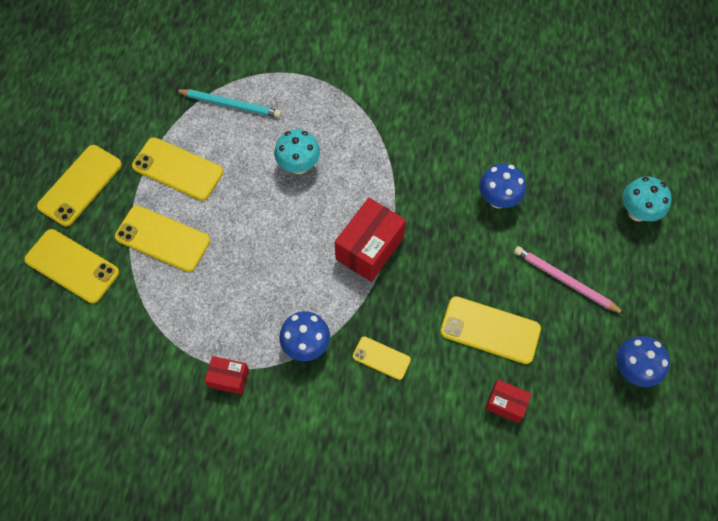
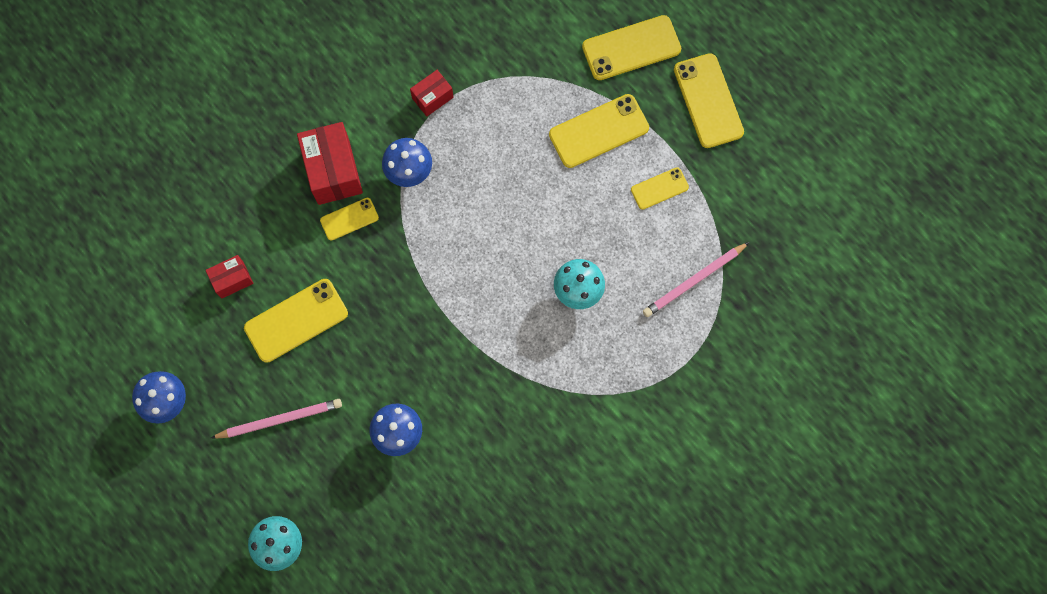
camera: 130 degrees right, 10 degrees up
yellow phone [132,137,223,201] -> yellow phone [631,167,689,210], size x0.57
turquoise pencil [175,89,281,118] -> pink pencil [643,242,749,317]
red box [335,198,406,282] -> red box moved to [297,122,363,205]

